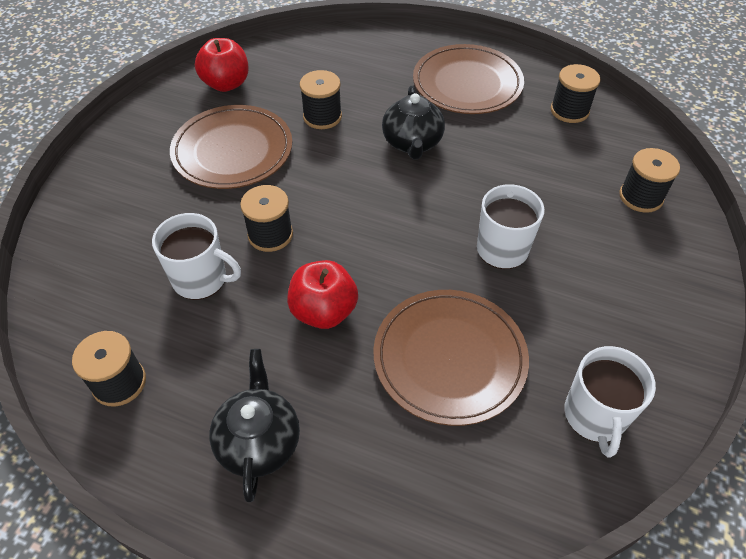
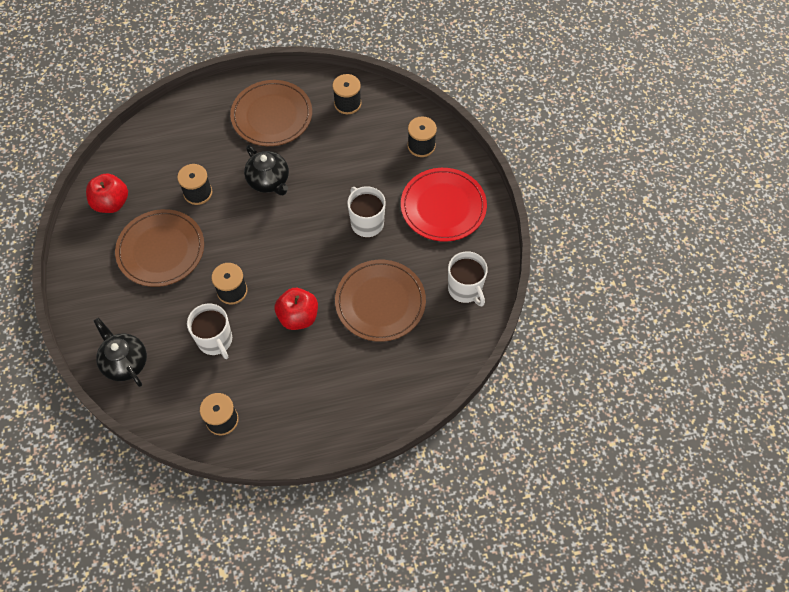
camera: 35 degrees left, 10 degrees up
white mug [152,213,241,300] -> white mug turned 75 degrees clockwise [187,303,232,359]
black teapot [209,349,300,502] -> black teapot moved to [94,318,147,387]
none -> red plate [401,168,487,242]

